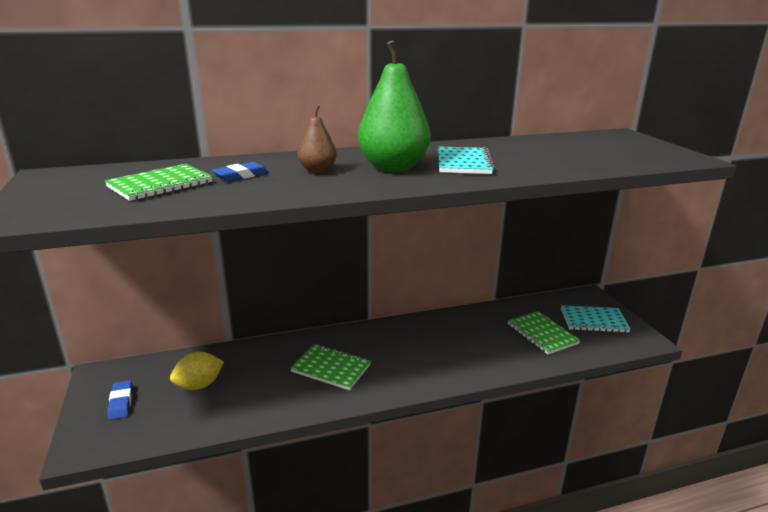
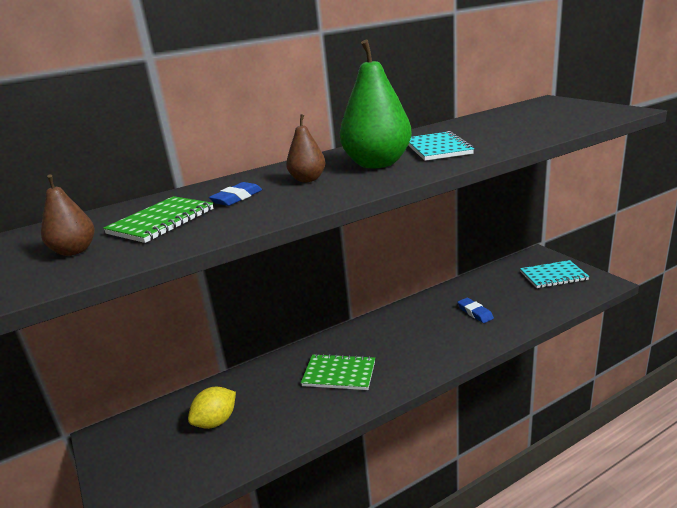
camera: 10 degrees left, 0 degrees up
blue eraser [107,380,133,420] -> blue eraser moved to [457,298,494,323]
green notebook [508,311,580,355] -> none
none -> brown pear [41,174,95,256]

